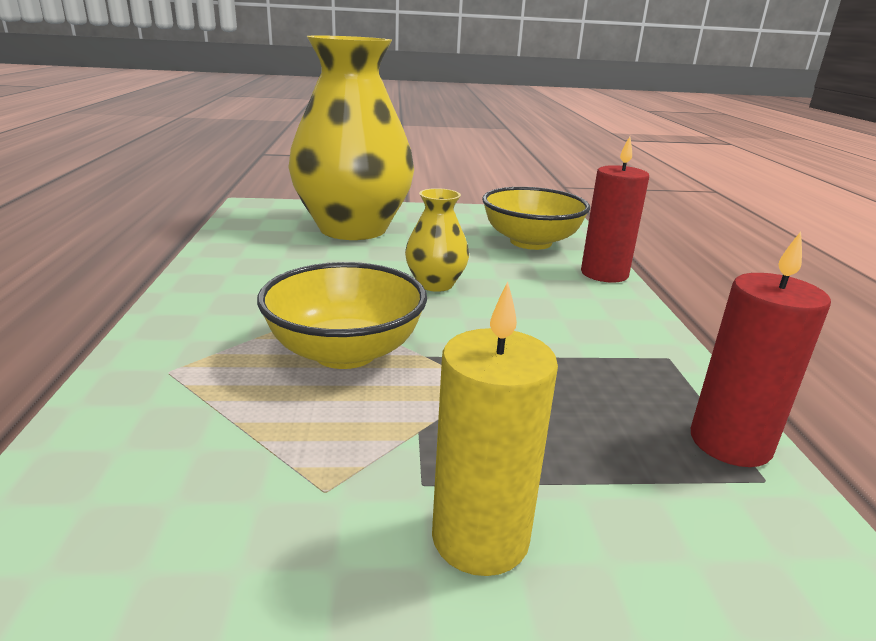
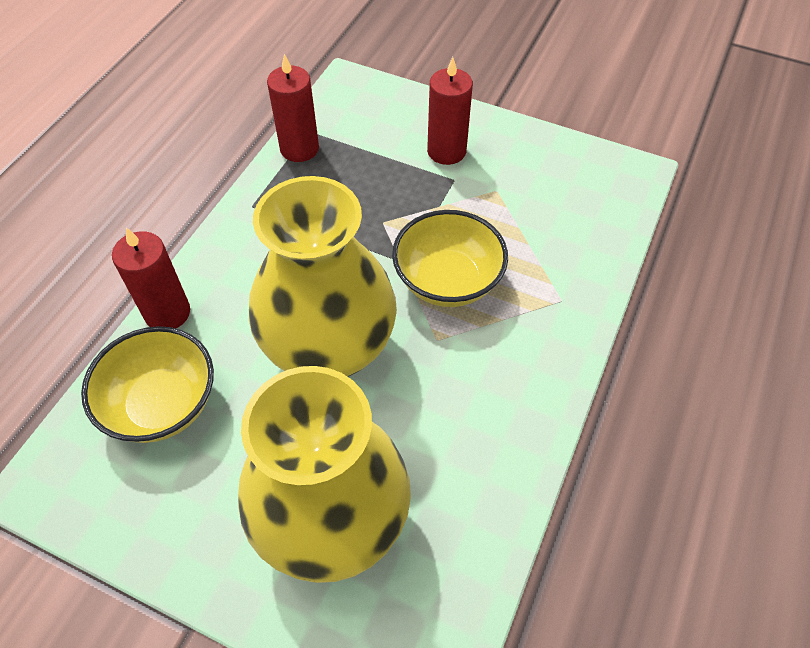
camera: 150 degrees left, 30 degrees up
yellow vase [405,188,469,292] -> yellow vase [249,176,397,377], size x2.32
yellow candle [432,282,558,576] -> red candle [427,57,473,165]

